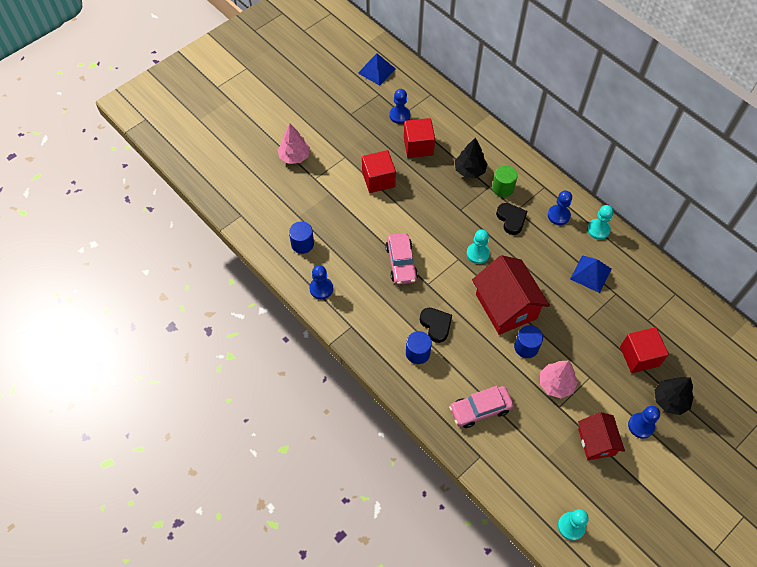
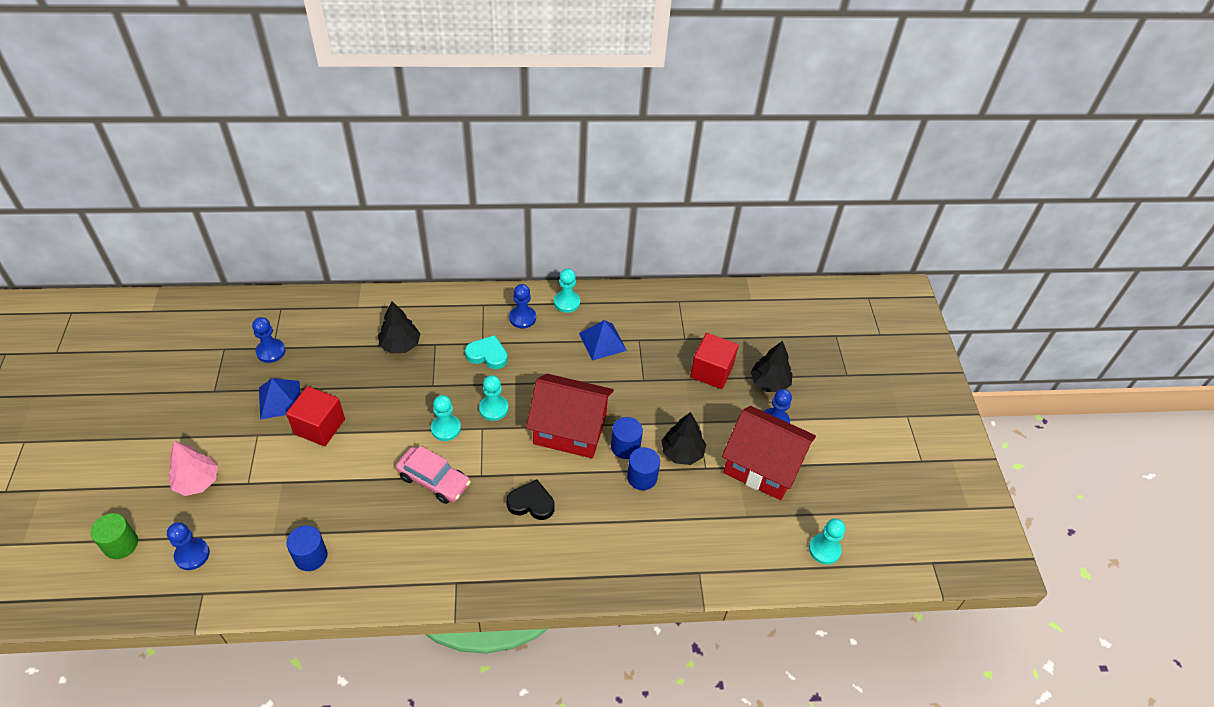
camera: 55 degrees left, 10 degrees down
blue pawn [309,265,333,299] -> blue pawn moved to [167,522,210,570]
blue pyramid [358,53,396,86] -> blue pyramid moved to [259,378,300,420]
red cube [404,118,435,158] -> none
blue cylinder [406,331,432,364] -> blue cylinder moved to [627,447,660,490]
pink car [449,386,514,428] -> none
green cylinder [492,165,518,197] -> green cylinder moved to [90,513,138,559]
black heart [496,203,527,235] -> turquoise heart [465,335,508,369]
pink tree [540,361,578,399] -> black tree [661,412,706,465]
red house [578,412,625,460] -> red house [722,406,816,500], size x1.66
none -> turquoise pawn [431,395,461,441]

